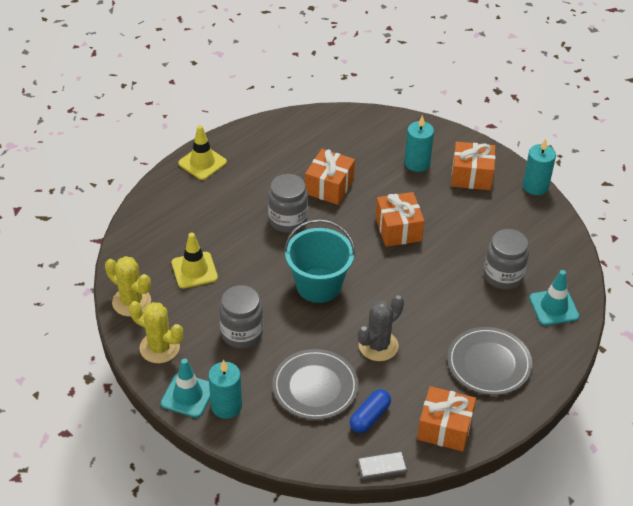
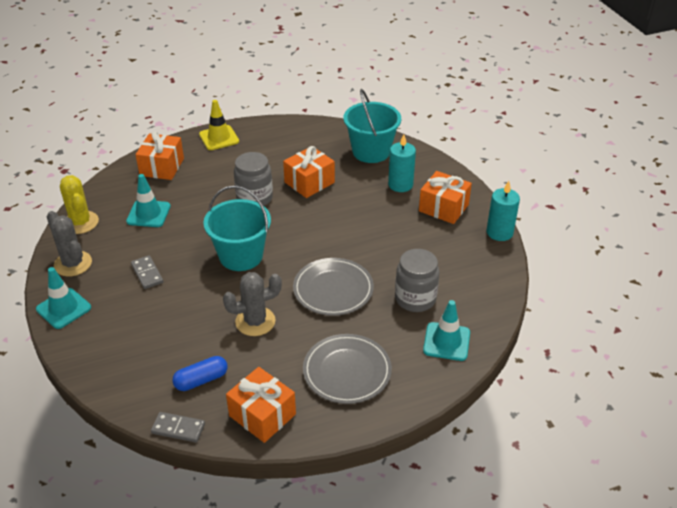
camera: 25 degrees right, 5 degrees down
yellow cactus [129,301,183,363] -> grey cactus [47,211,92,276]
yellow traffic cone [172,233,218,289] -> turquoise traffic cone [126,174,171,227]
turquoise candle [208,360,242,419] -> none
grey jar [219,285,263,348] -> grey domino [131,255,163,289]
grey plate [272,349,358,420] -> grey plate moved to [293,258,374,316]
orange gift [376,192,424,247] -> orange gift moved to [135,131,184,180]
none -> turquoise bucket [344,89,401,163]

